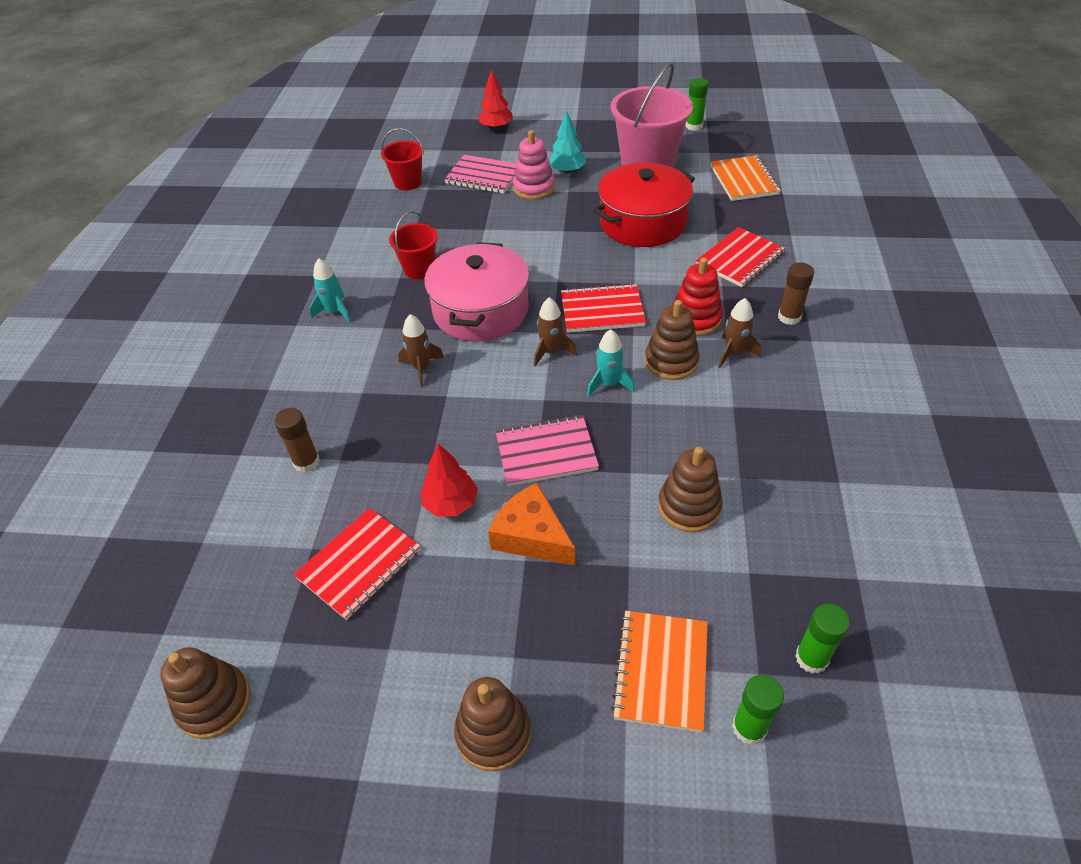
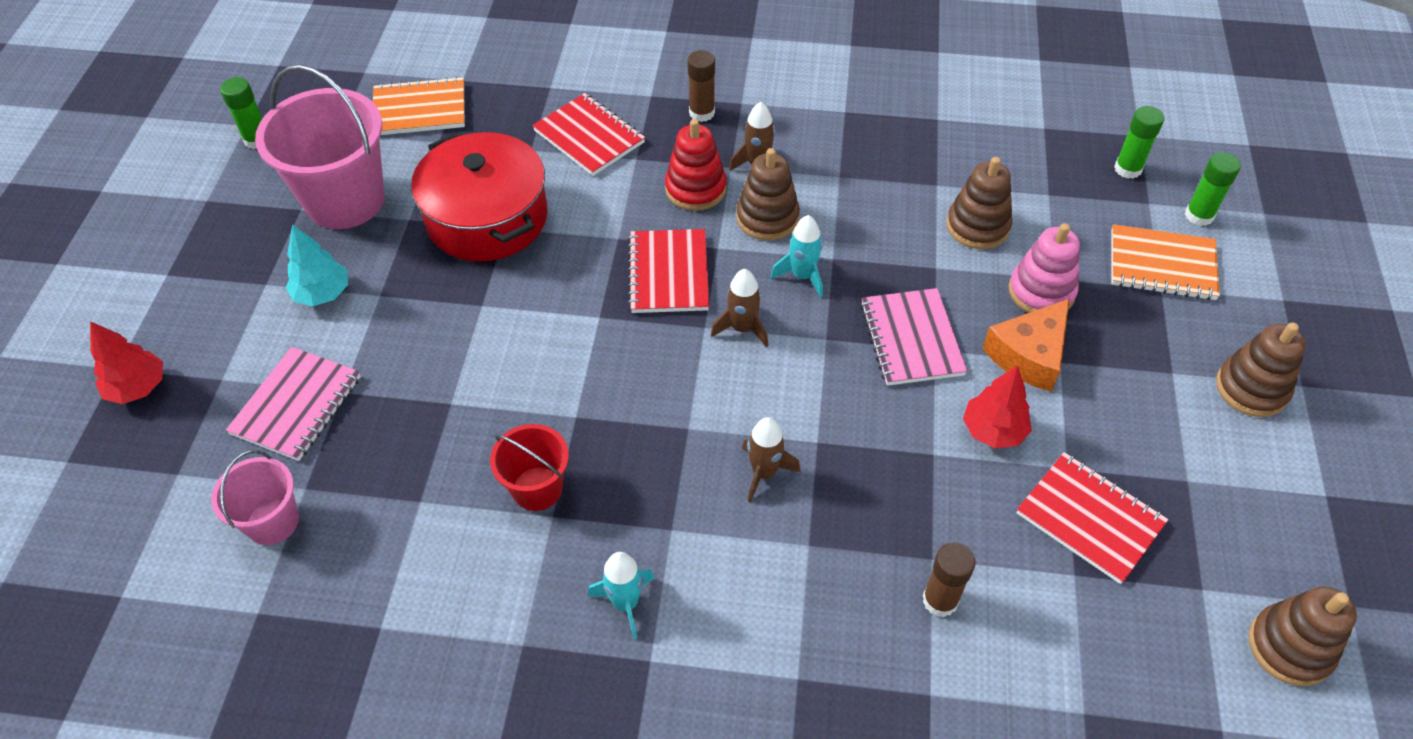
camera: 90 degrees left, 5 degrees up
red bucket [381,128,424,190] -> pink bucket [211,450,299,545]
pink pot [424,242,529,342] -> none
pink stacking toy [513,130,555,200] -> pink stacking toy moved to [1009,223,1080,313]

